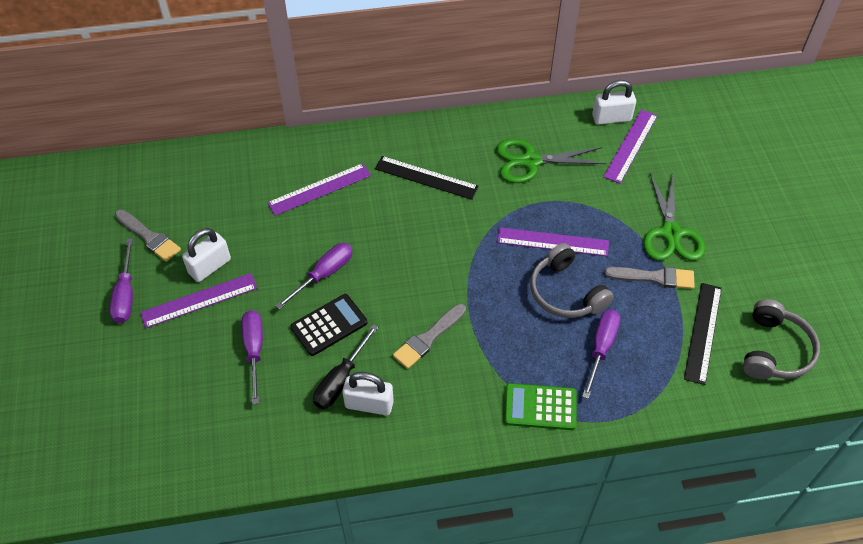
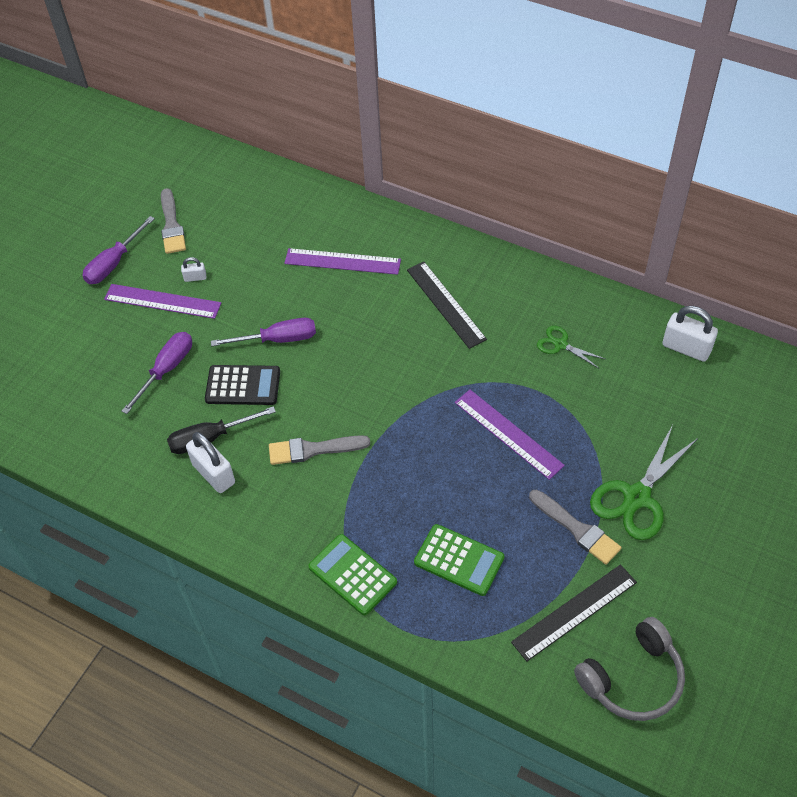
camera: 40 degrees right, 0 degrees up
white padlock [182,228,231,282] -> white padlock [181,257,206,282], size x0.51
green scissors [496,139,606,183] -> green scissors [537,325,605,369], size x0.54
grey headphones [530,243,614,318] -> none
purple screwdriver [582,310,620,399] -> green calculator [414,524,505,596]
purple ruler [603,109,658,184] -> none

